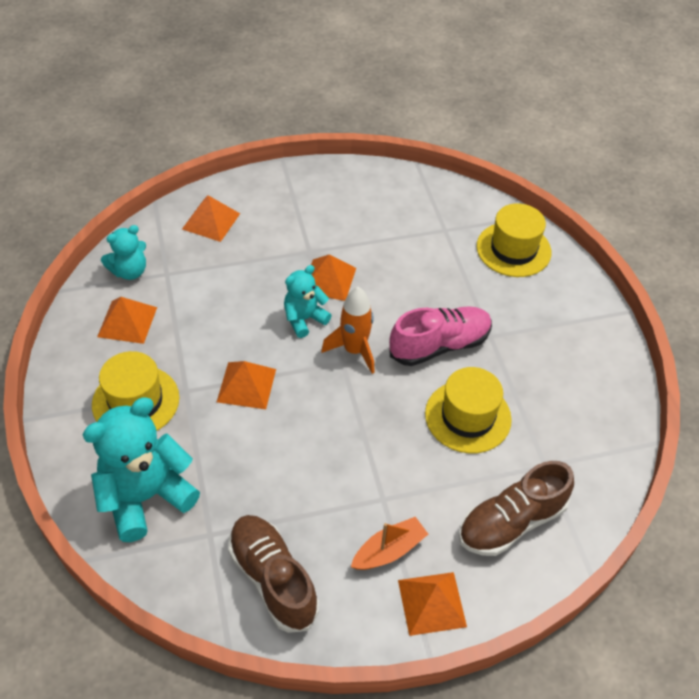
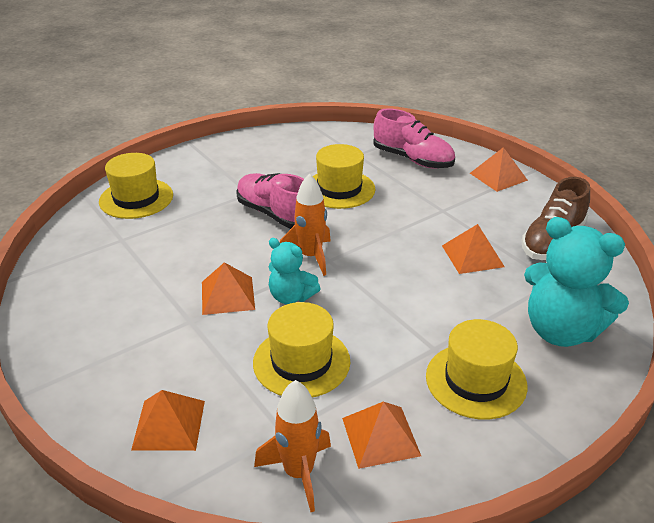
camera: 110 degrees left, 15 degrees down
turquoise teddy bear [101,225,146,280] -> orange rocket [254,380,331,512]
orange pyramid [217,361,276,409] -> orange pyramid moved to [442,224,505,274]
orange boat [351,517,428,570] -> none
brown shoe [459,461,574,556] -> pink shoe [373,108,455,169]
none -> yellow hat [253,302,350,397]

